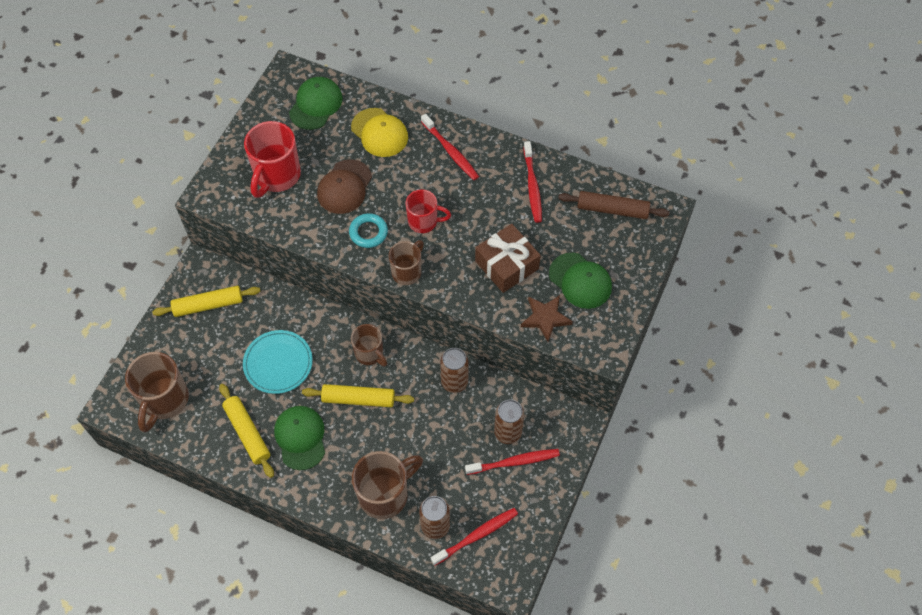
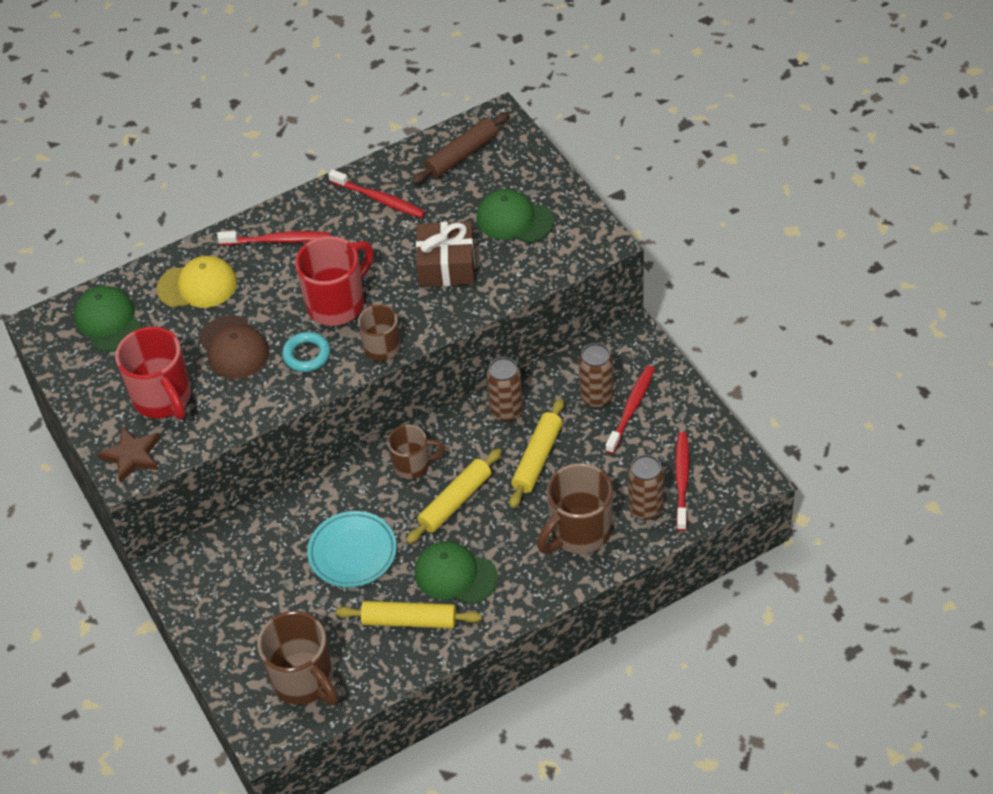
camera: 50 degrees left, 10 degrees down
yellow rolling pin [152,286,260,317] -> yellow rolling pin moved to [509,398,564,508]
brown mug [352,451,423,519] -> brown mug turned 135 degrees counterclockwise [537,463,613,554]
red mug [406,189,451,233] -> red mug [295,236,374,326], size x1.61
brown star [521,295,573,342] -> brown star moved to [97,426,160,483]
green cap [549,253,612,309] -> green cap turned 150 degrees counterclockwise [476,189,554,243]

